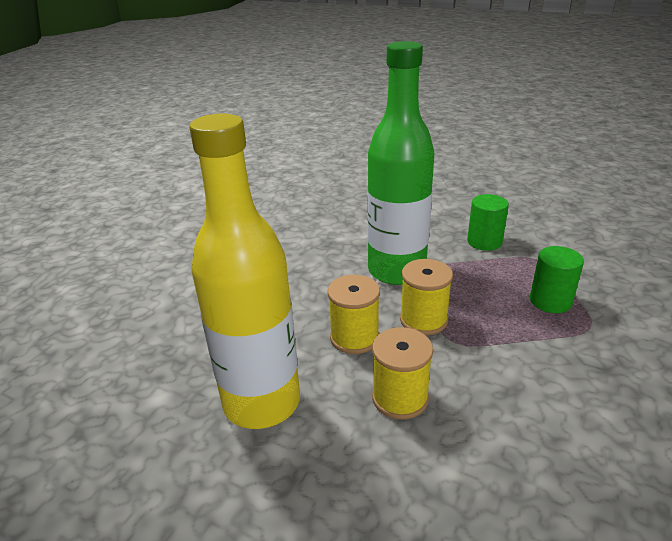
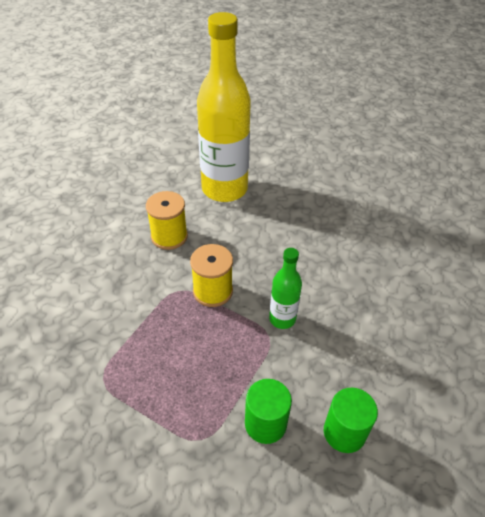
camera: 125 degrees right, 15 degrees up
yellow spool [328,275,380,354] -> none
green bottle [367,41,434,285] -> green bottle [269,248,302,329], size x0.47
green cylinder [530,246,584,313] -> green cylinder moved to [324,388,378,453]

